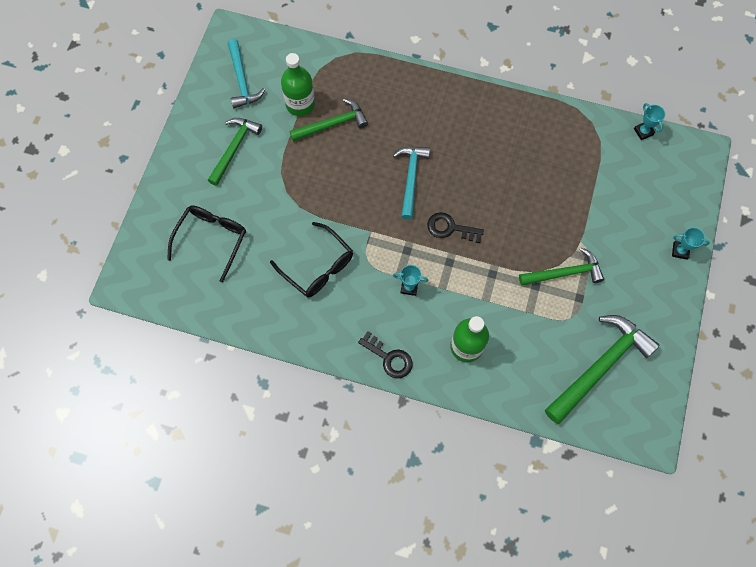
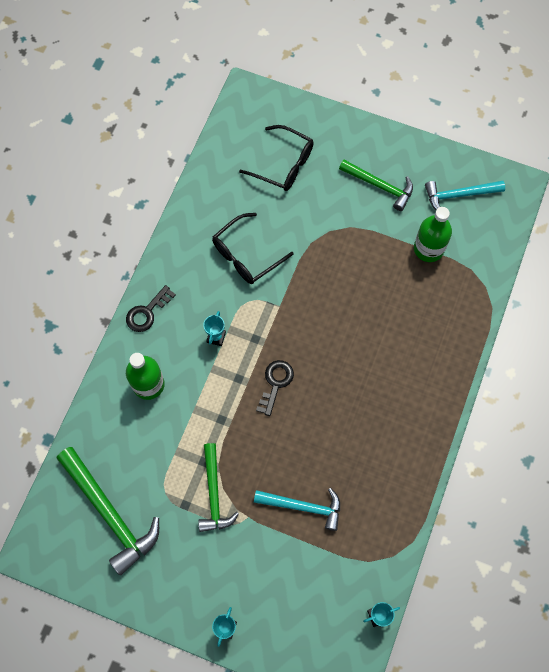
camera: 95 degrees right, 0 degrees up
green hammer [289,99,368,142] -> none
turquoise hammer [393,147,430,220] -> turquoise hammer moved to [254,488,340,531]

